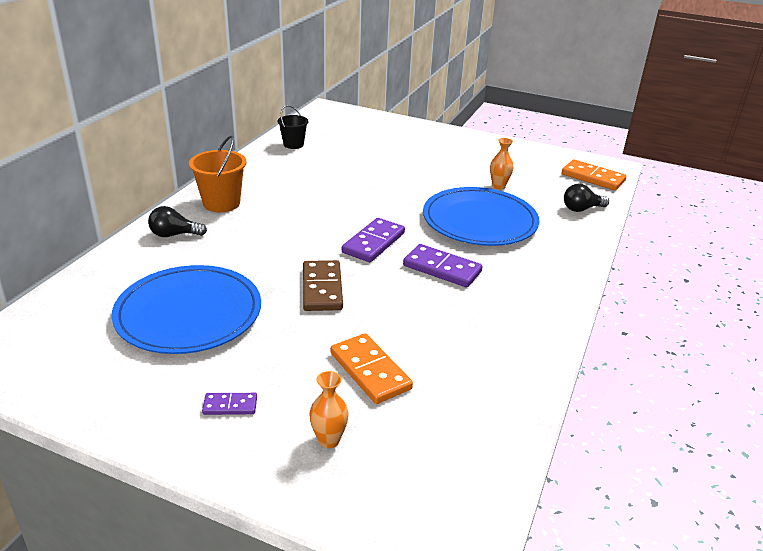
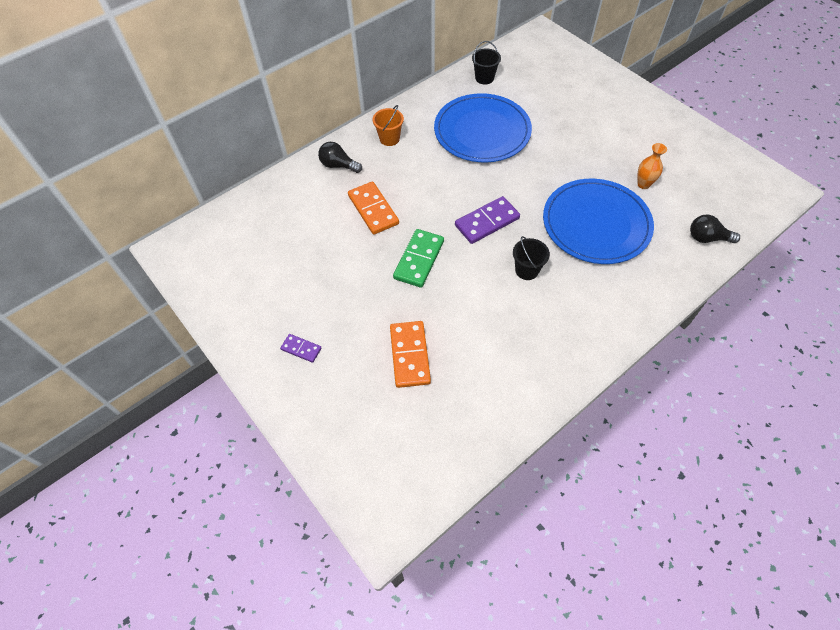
camera: 30 degrees right, 25 degrees up
blue plate [111,265,261,354] -> blue plate moved to [434,93,532,163]
orange bucket [189,135,247,212] -> orange bucket [373,105,404,146], size x0.65
brown domino [303,260,343,311] -> green domino [393,229,444,288]
orange vase [309,371,349,448] -> none
purple domino [403,244,483,287] -> black bucket [513,236,550,280]
orange domino [562,159,626,190] -> orange domino moved to [348,181,399,235]

